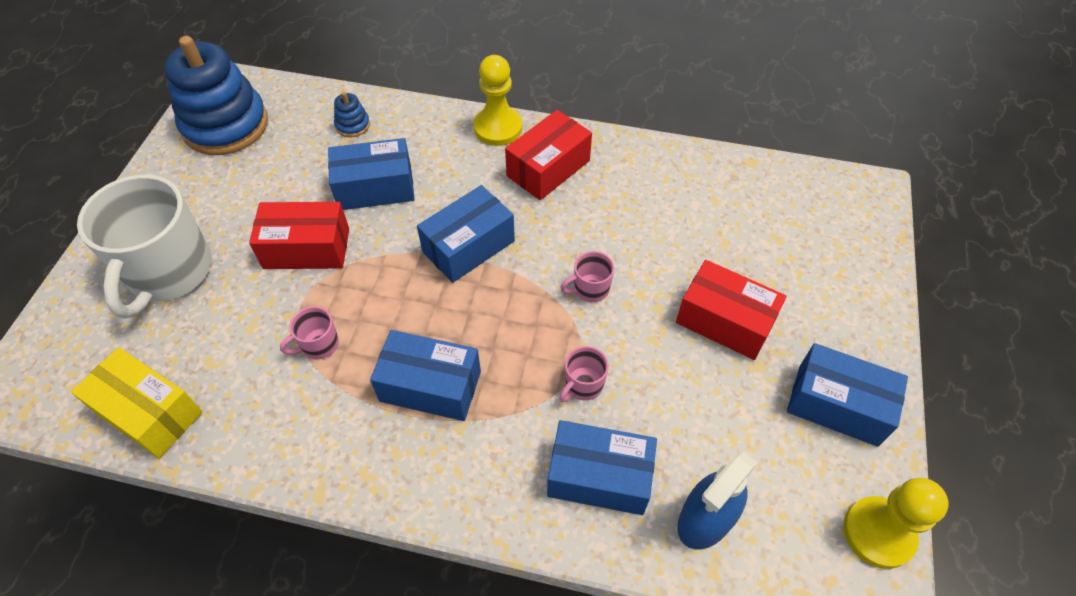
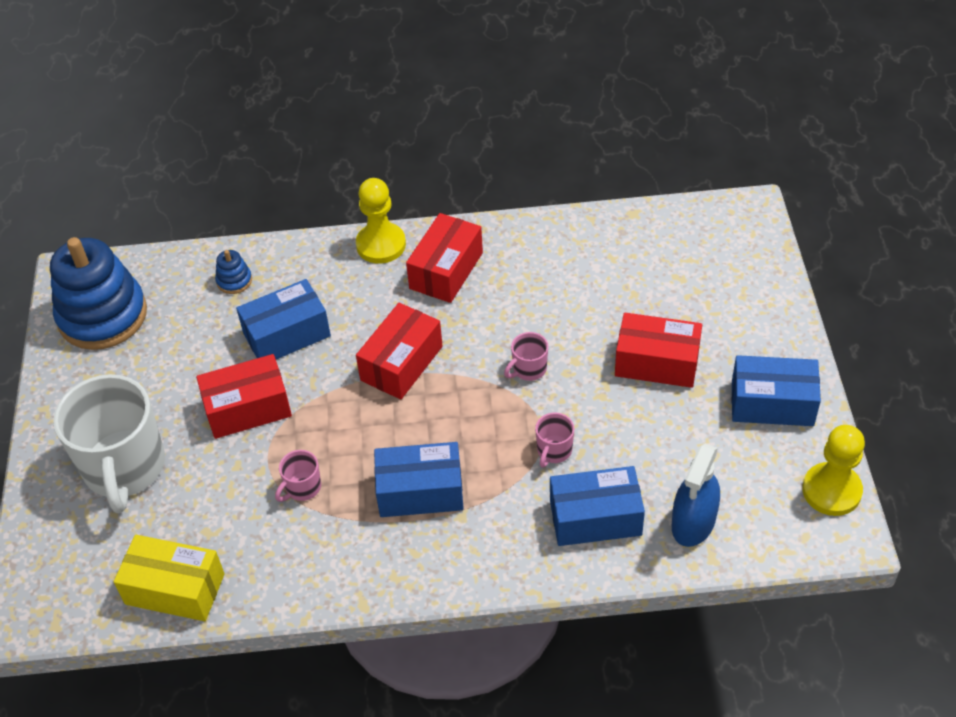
camera: 15 degrees left, 5 degrees down
blue box [417,185,515,283] -> red box [356,303,443,399]

